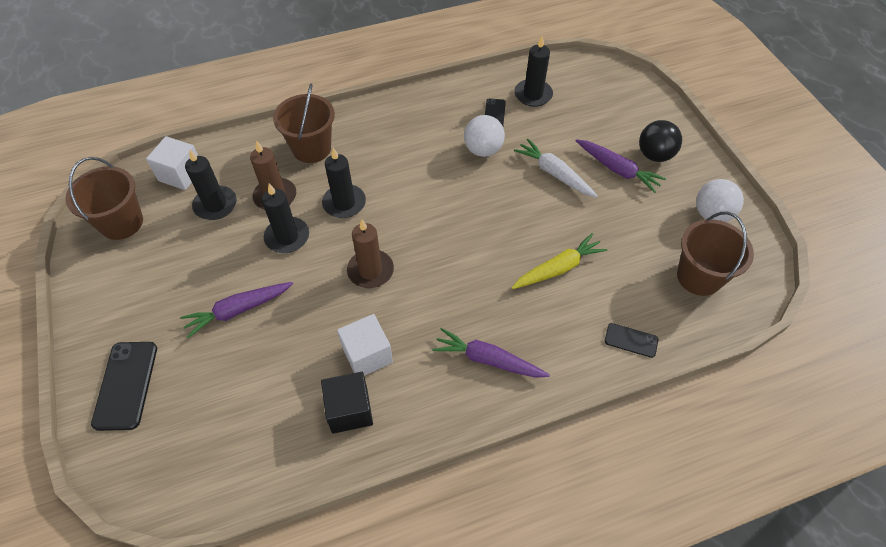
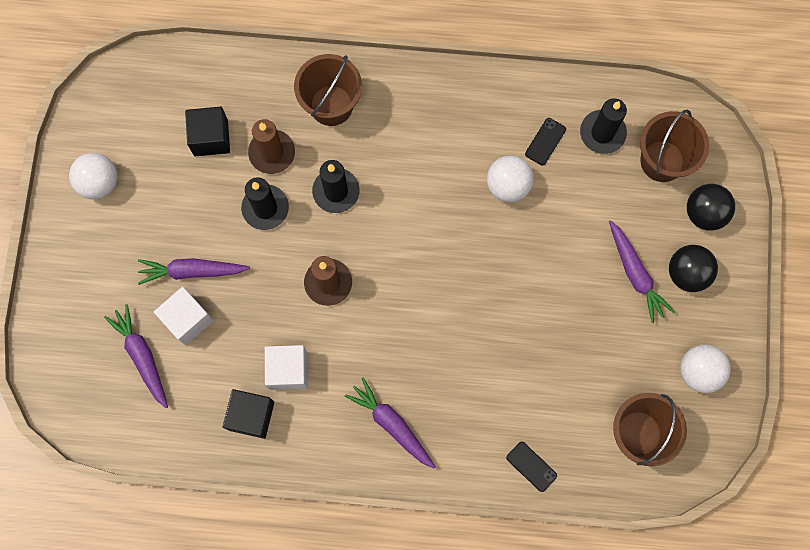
camera: 25 degrees right, 20 degrees up
brown bucket [65,157,143,240] -> brown bucket moved to [640,110,709,182]
black phone [91,342,157,431] -> none
white cube [146,136,198,190] -> white cube moved to [154,287,214,345]
black candle [185,150,237,220] -> black cube [185,107,230,156]
yellow carrot [511,233,607,289] -> none
white carrot [514,139,598,197] -> none
none -> white ball [69,153,118,199]
none -> purple carrot [104,304,168,409]
none -> black ball [687,184,735,231]

